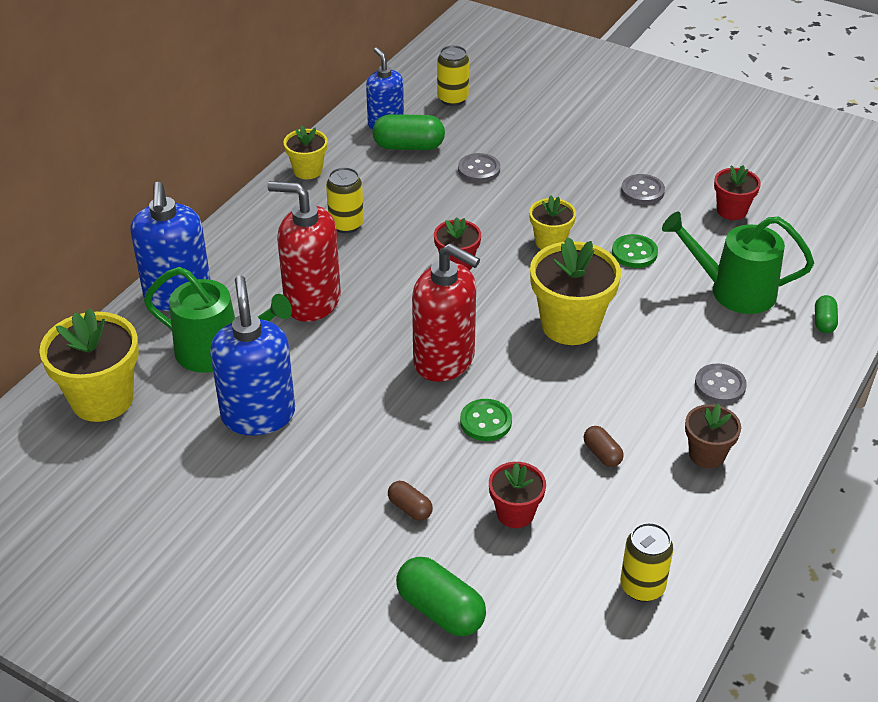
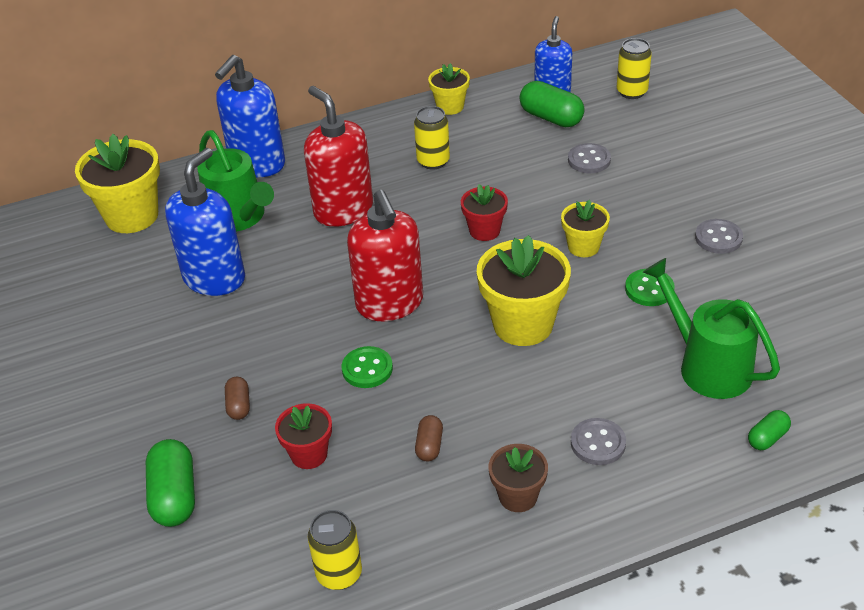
camera: 40 degrees right, 0 degrees up
red flower pot [714,165,761,220] -> none

